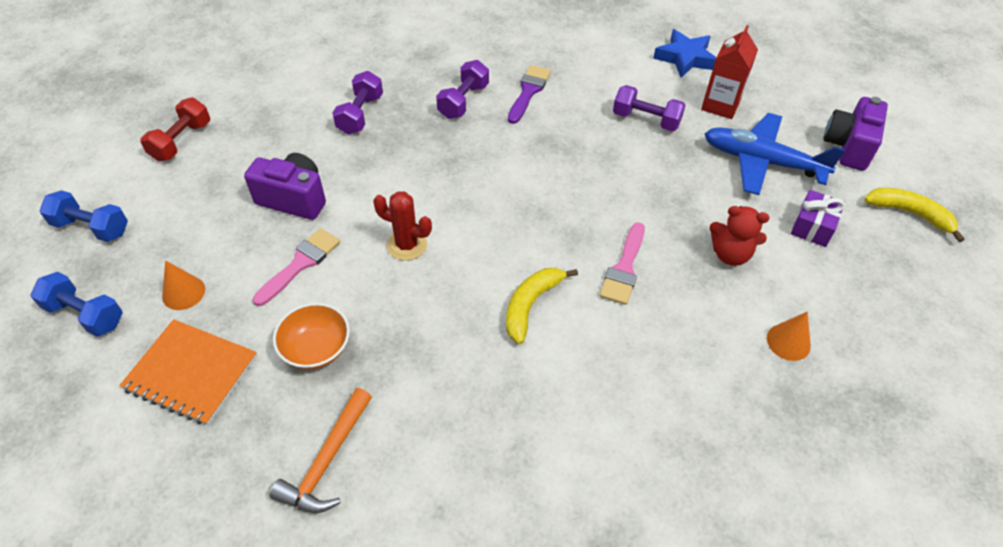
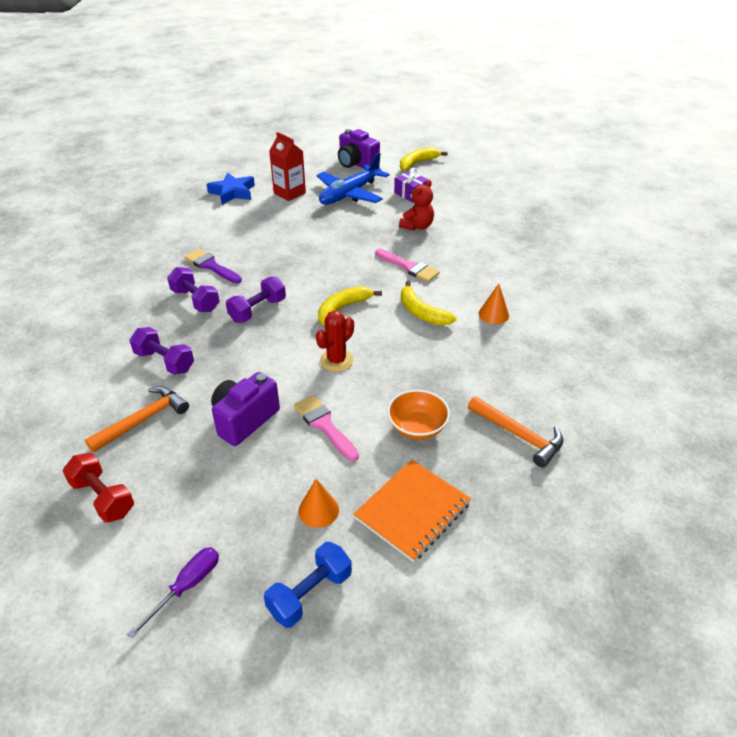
camera: 70 degrees left, 10 degrees down
blue dumbbell [40,190,128,242] -> purple screwdriver [127,547,219,639]
purple dumbbell [613,85,686,131] -> purple dumbbell moved to [226,276,286,322]
orange cone [767,312,811,361] -> orange cone moved to [479,284,509,324]
none -> orange hammer [85,386,189,453]
none -> yellow banana [318,286,382,325]

